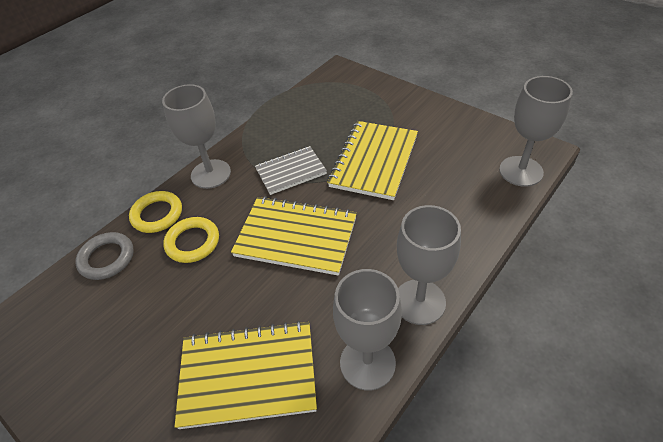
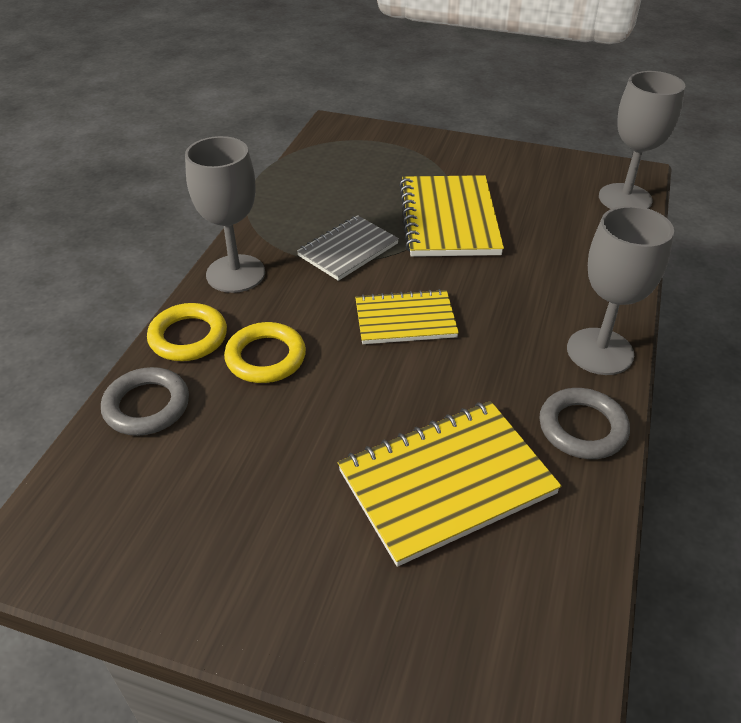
camera: 25 degrees left, 5 degrees down
yellow notebook [231,196,357,276] -> yellow notebook [355,289,459,344], size x0.64
grey goblet [333,269,402,391] -> grey ring [539,388,630,459]

